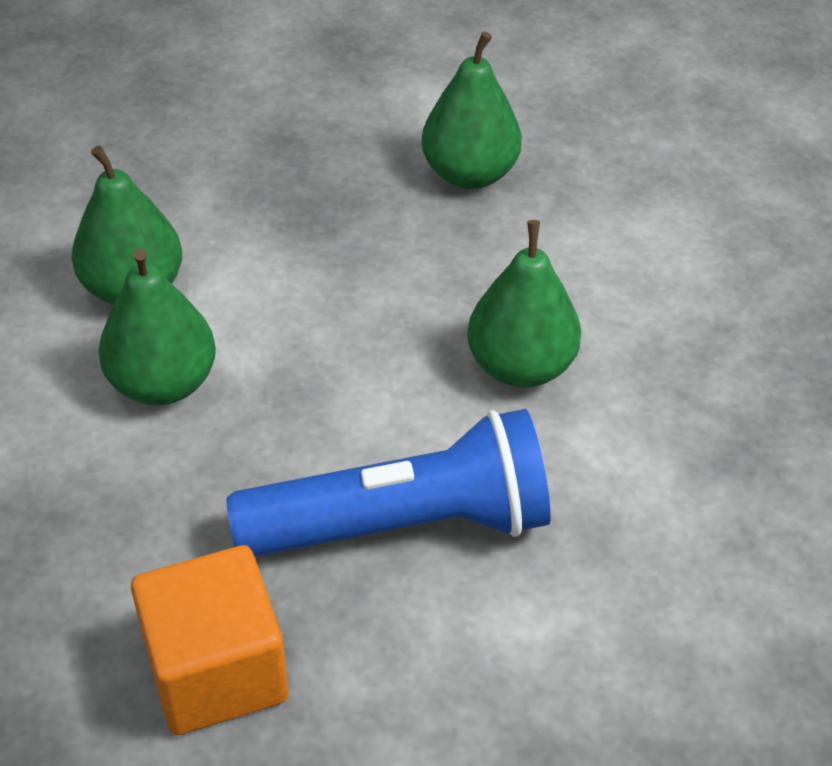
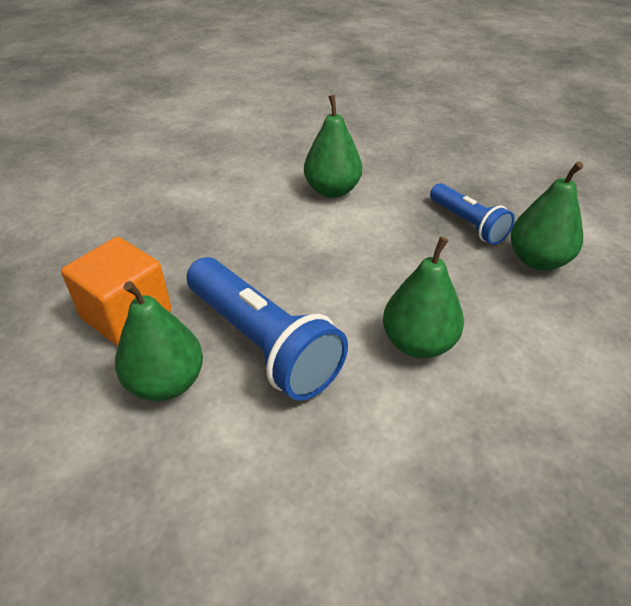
camera: 60 degrees right, 5 degrees down
green pear [98,248,216,405] -> green pear moved to [115,281,203,401]
none -> blue flashlight [430,183,515,245]

